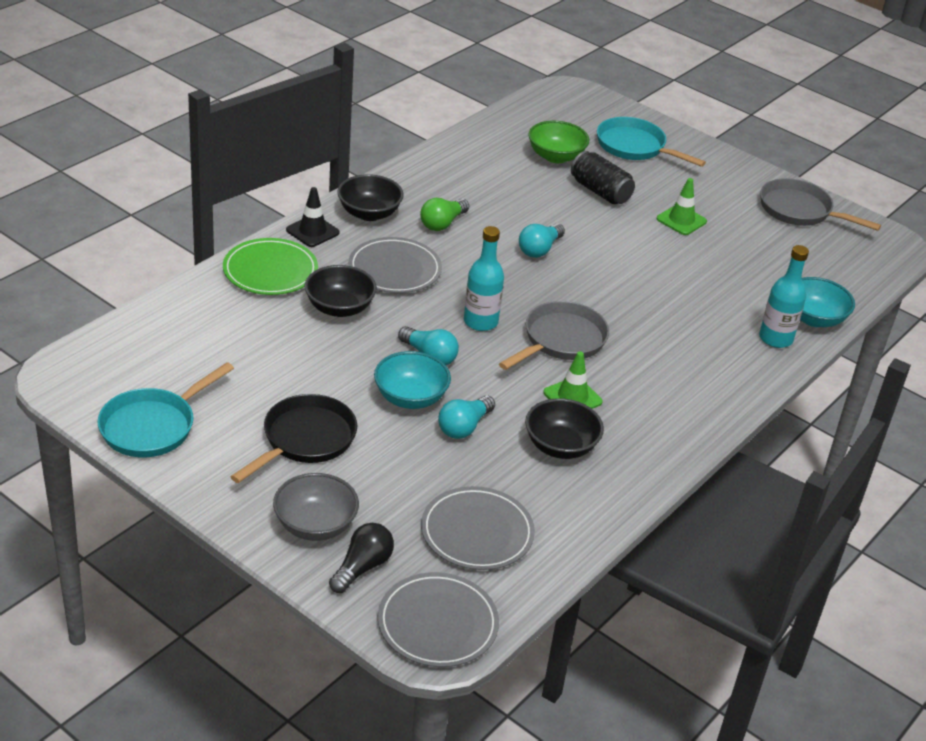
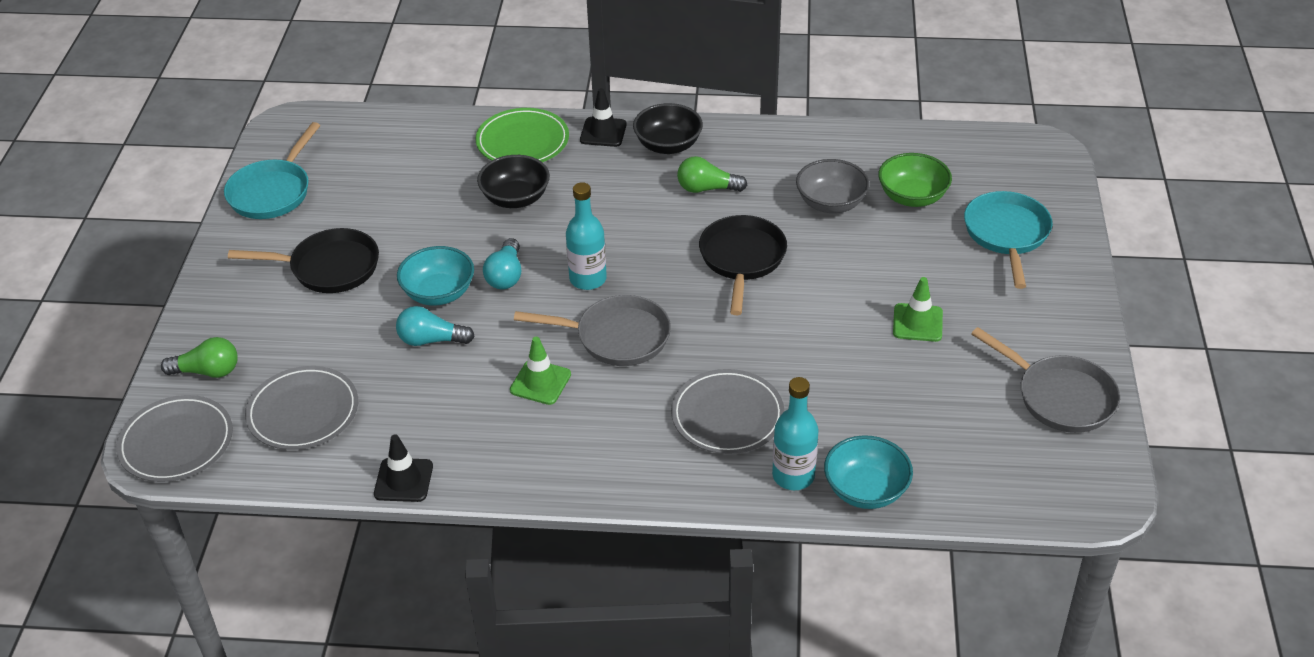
camera: 60 degrees right, 5 degrees up
turquoise pan [98,362,234,457] -> turquoise pan turned 75 degrees counterclockwise [224,122,320,219]
grey bowl [273,473,359,541] -> grey bowl moved to [796,159,869,213]
black light bulb [329,523,394,593] -> green light bulb [161,337,238,378]
grey plate [349,237,442,293] -> grey plate moved to [671,369,785,454]
turquoise light bulb [519,223,565,258] -> black pan [699,215,787,315]
black bowl [525,398,604,459] -> none
black can [571,151,635,204] -> none
grey pan [760,178,881,231] -> grey pan turned 135 degrees clockwise [971,327,1120,433]
none -> black traffic cone [374,434,433,502]

